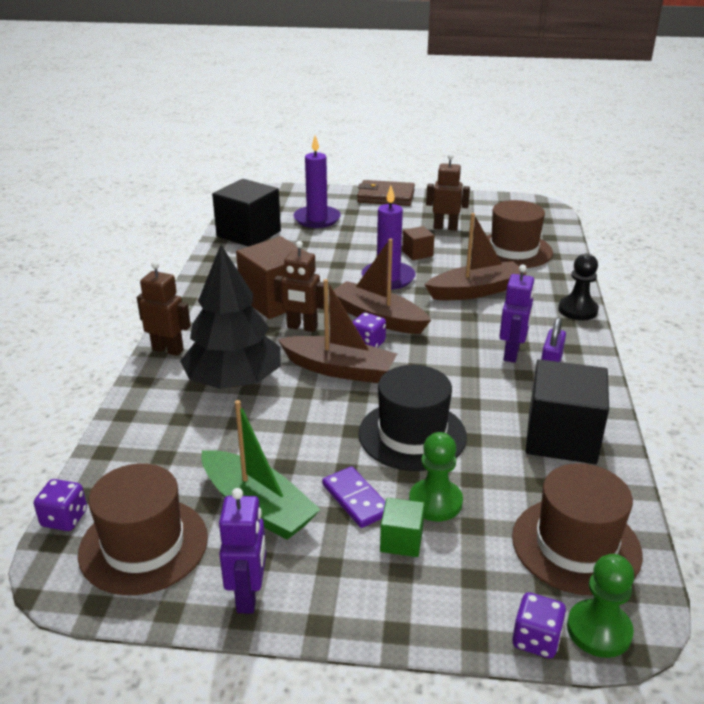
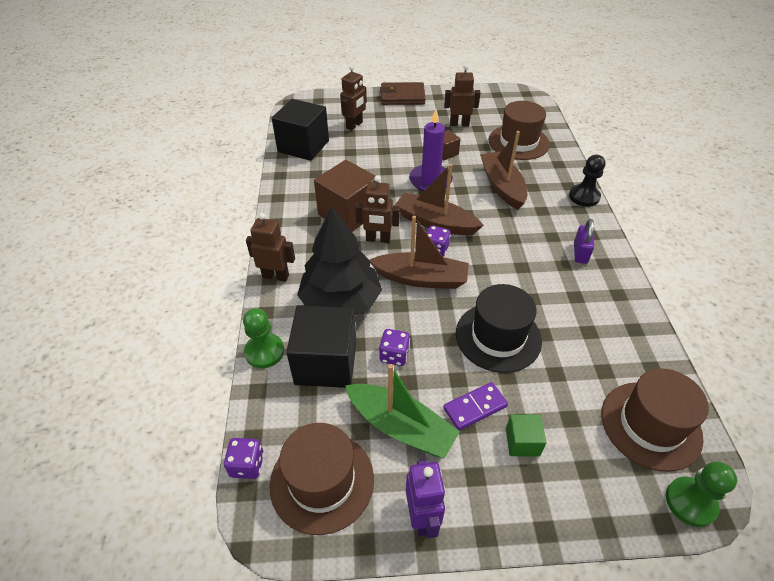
camera: 10 degrees left, 15 degrees up
purple candle [294,135,341,228] -> brown robot [340,65,367,131]
purple domino [322,466,386,528] -> purple domino turned 75 degrees counterclockwise [443,382,508,430]
green pawn [409,432,463,521] -> green pawn moved to [243,308,284,368]
brown boat [425,213,527,300] -> brown boat turned 75 degrees counterclockwise [480,131,527,210]
purple robot [499,265,535,363] -> none
purple dice [512,592,566,659] -> purple dice moved to [379,329,410,366]
black cube [525,359,609,464] -> black cube moved to [286,305,356,388]

